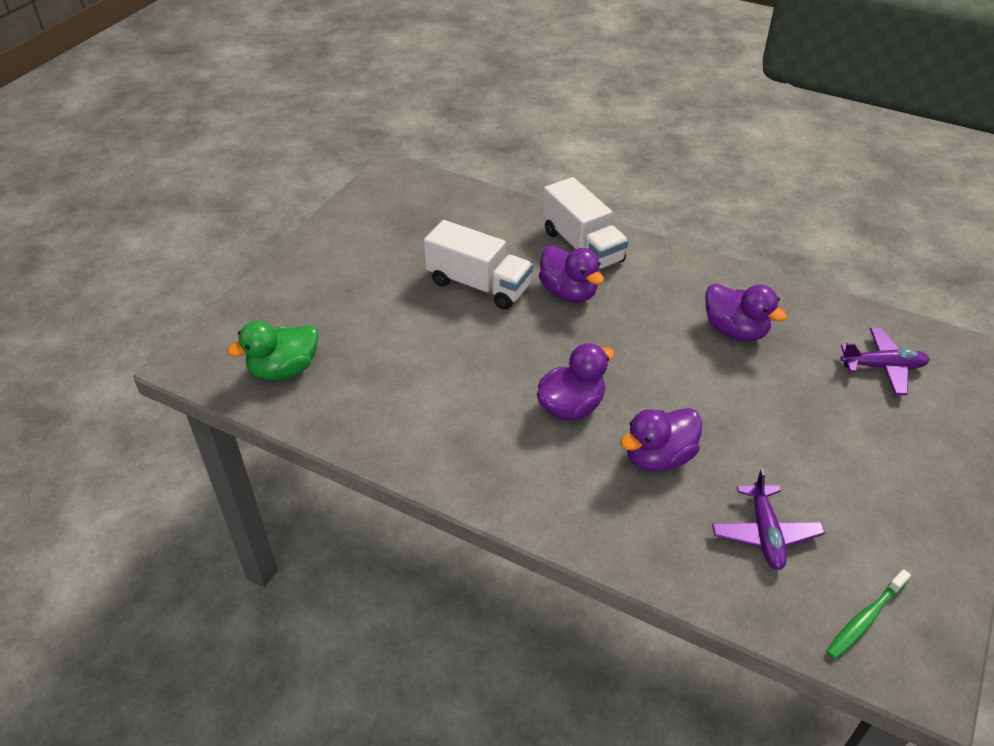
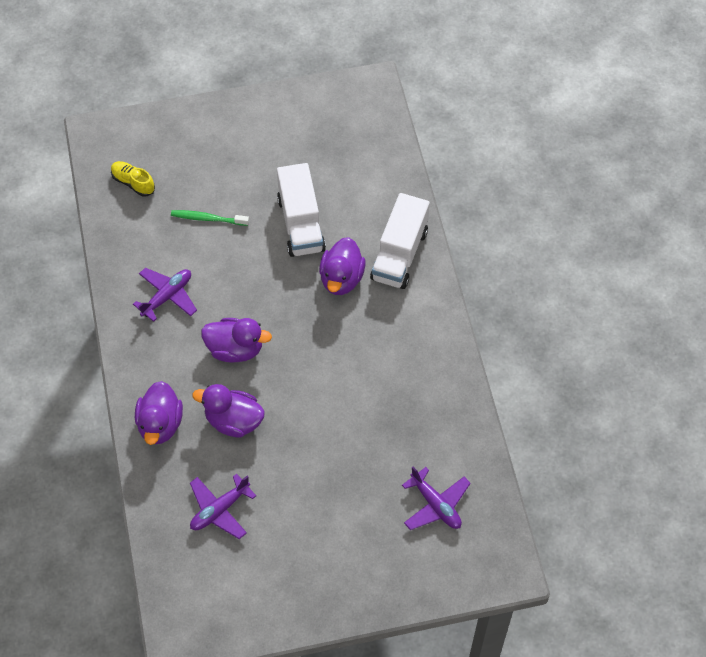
camera: 50 degrees right, 15 degrees up
green duck [227,321,318,380] -> yellow shoe [111,161,155,197]
purple duck [705,284,787,341] -> purple duck moved to [135,381,183,445]
green toothbrush [826,569,911,659] -> green toothbrush moved to [171,210,249,226]
none -> purple plane [133,268,197,322]

